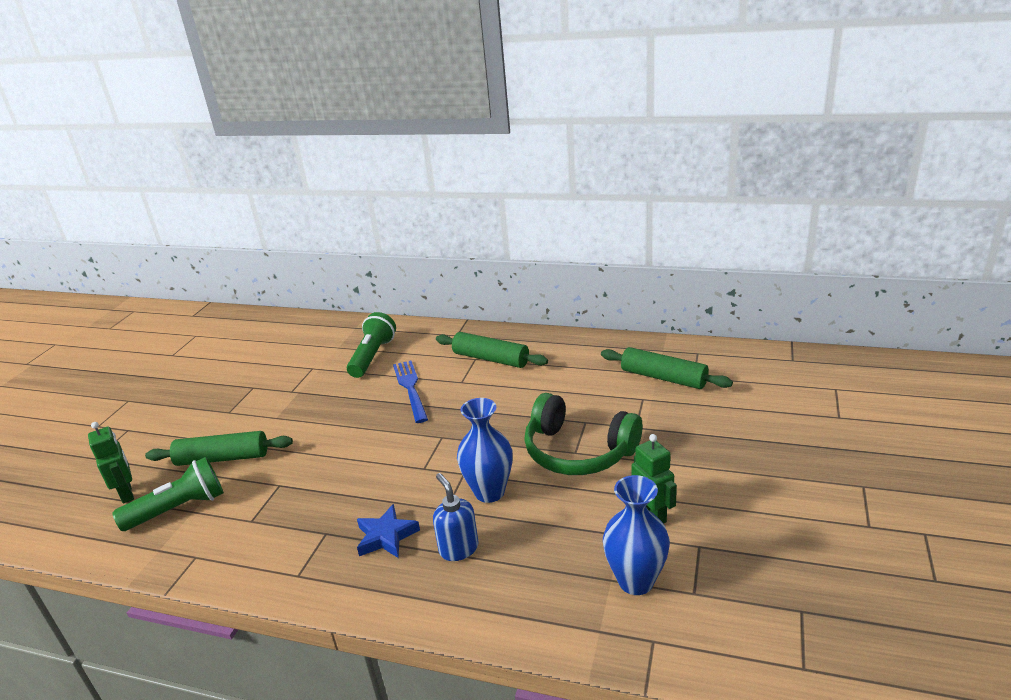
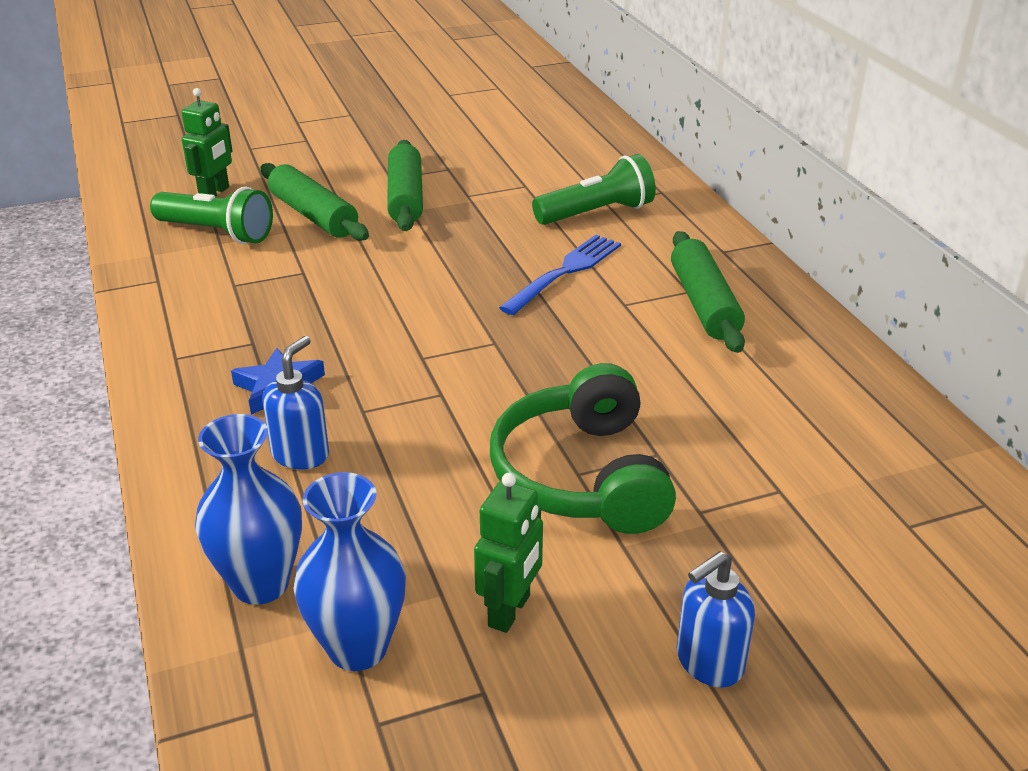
camera: 50 degrees right, 5 degrees up
blue vase [457,398,513,503] -> blue vase moved to [195,414,302,605]
green rolling pin [601,347,733,389] -> green rolling pin moved to [387,140,423,231]
none -> blue soap dispenser [677,551,755,687]

